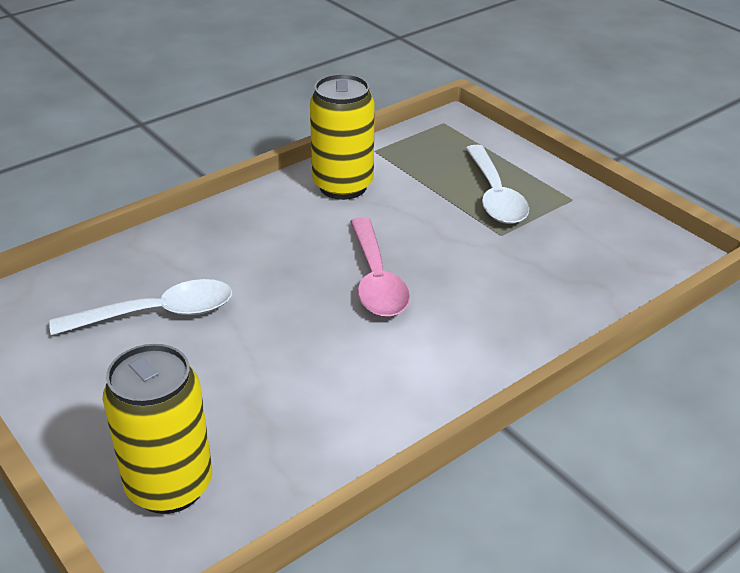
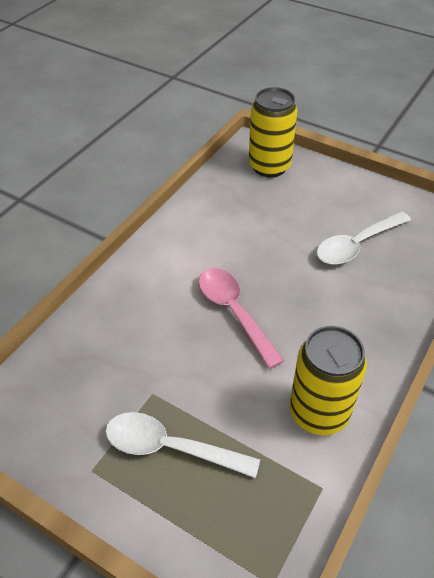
camera: 160 degrees right, 10 degrees up
white spoon [466,145,529,224] -> white spoon turned 45 degrees counterclockwise [105,412,260,478]

